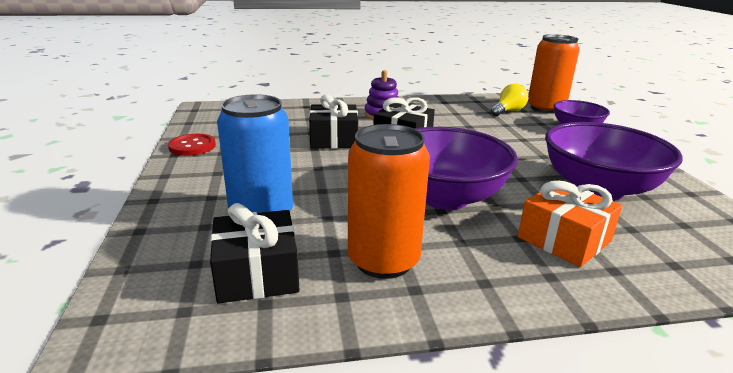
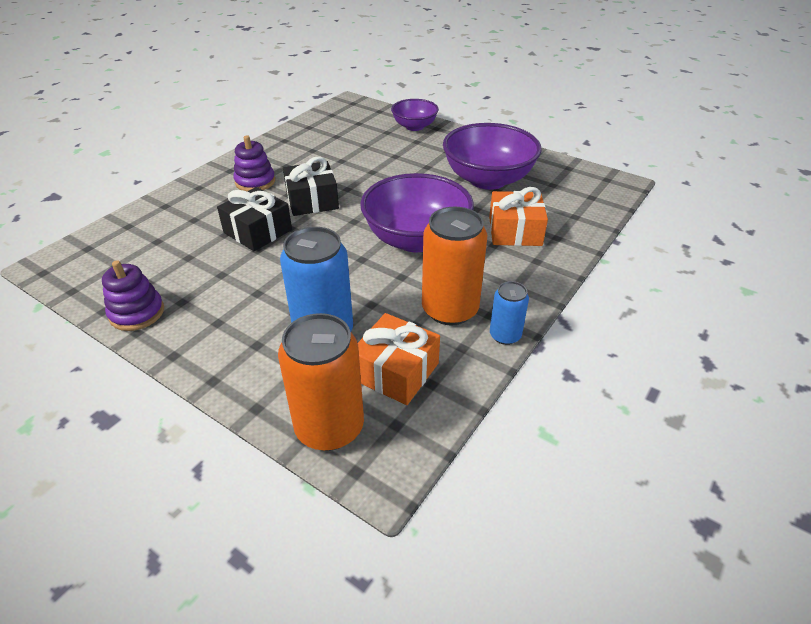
camera: 45 degrees left, 15 degrees up
red button [168,134,216,156] -> purple stacking toy [102,260,164,331]
black gift [210,203,300,304] -> orange gift [358,313,440,405]
yellow light bulb [491,83,528,116] -> none
orange can [528,34,580,114] -> orange can moved to [278,313,364,451]
none -> blue can [490,281,529,345]

